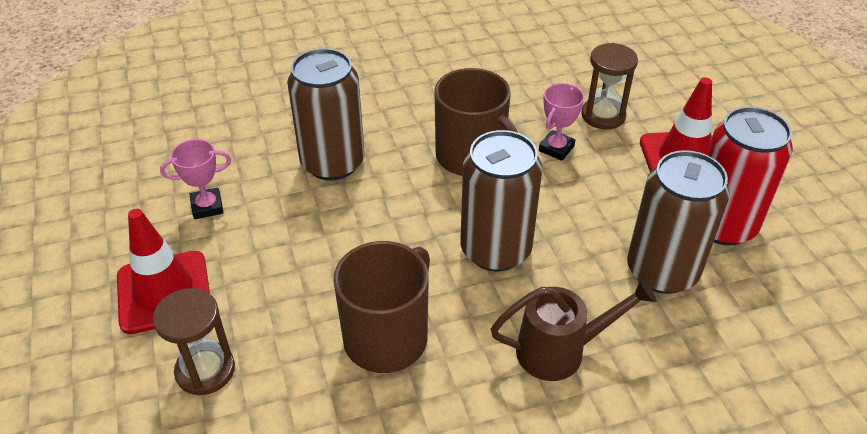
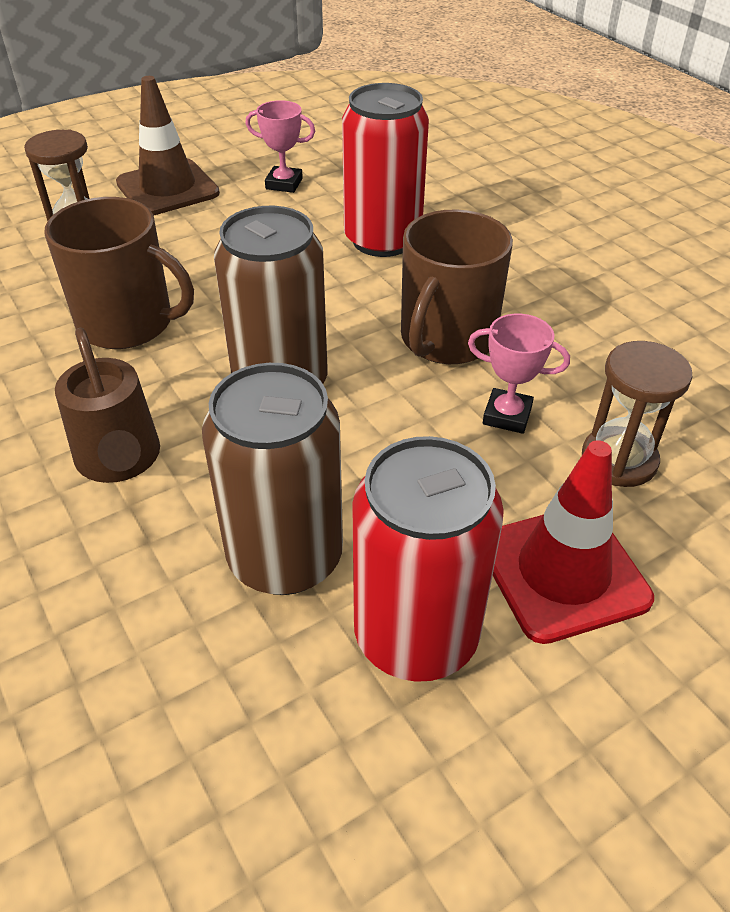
camera: 75 degrees right, 0 degrees up
red traffic cone [117,209,210,334] -> brown traffic cone [116,76,220,215]
pink trophy [160,139,231,219] -> pink trophy turned 45 degrees counterclockwise [246,100,315,193]
brown can [287,48,365,181] -> red can [342,83,429,257]

